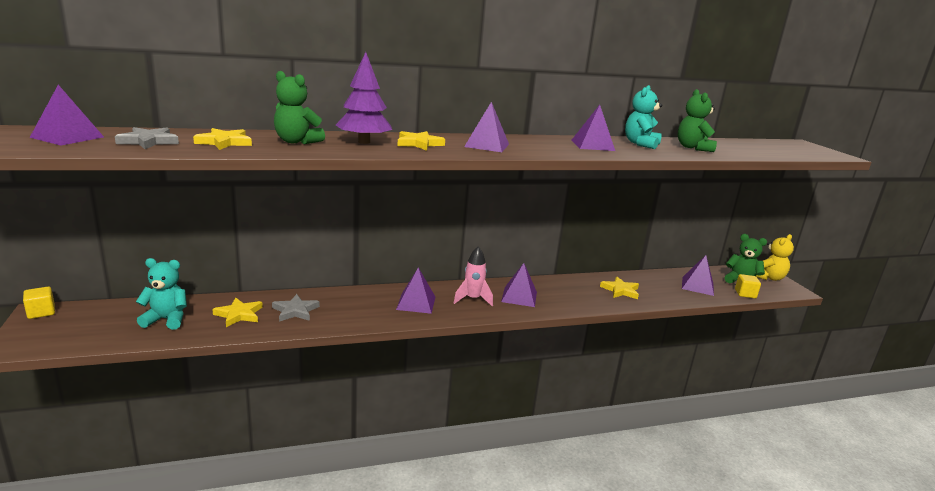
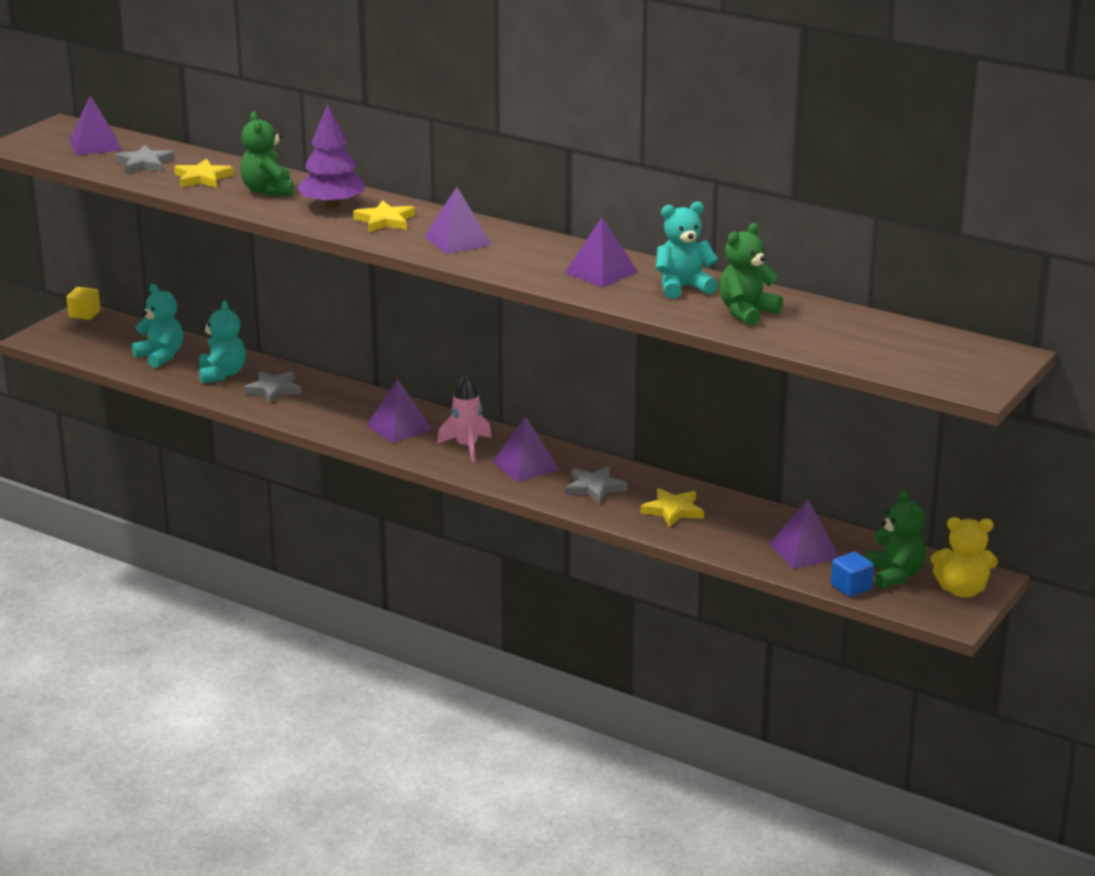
camera: 50 degrees right, 5 degrees up
yellow star [212,298,263,327] -> turquoise teddy bear [199,301,246,383]
yellow cube [735,274,761,298] -> blue cube [831,552,874,597]
none -> grey star [565,466,627,504]

